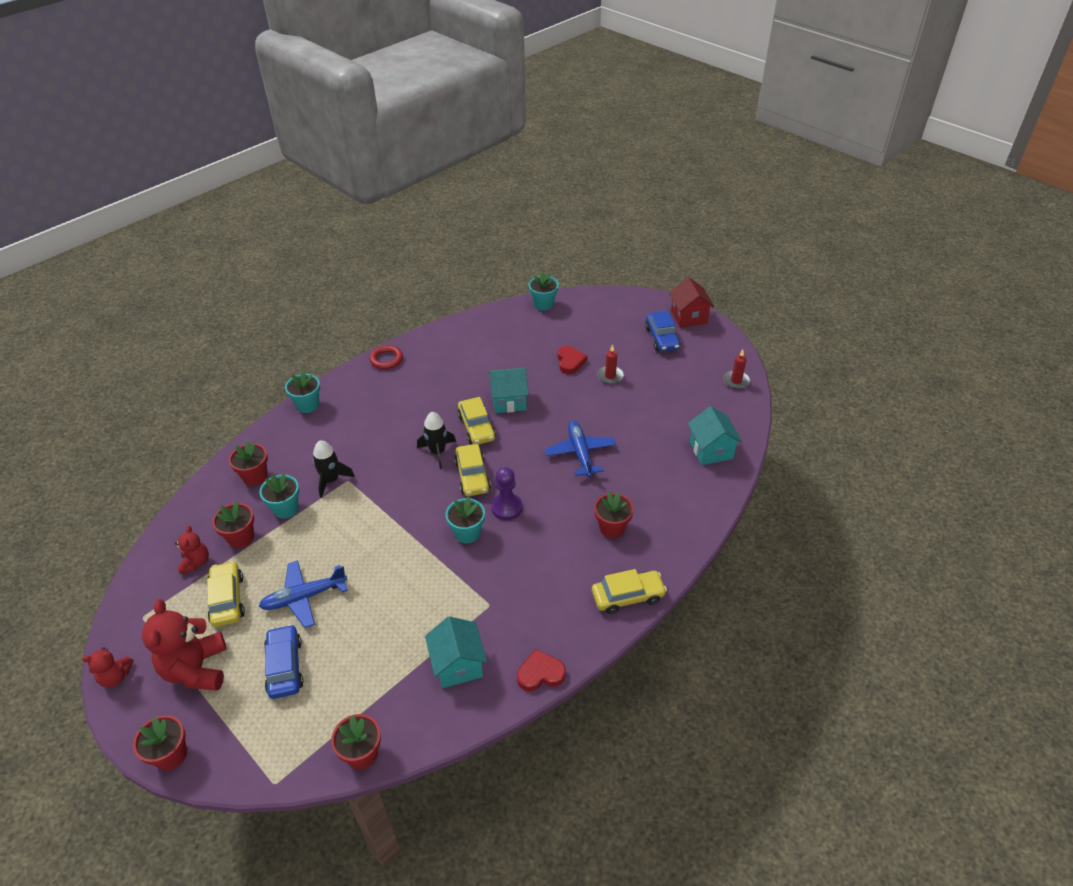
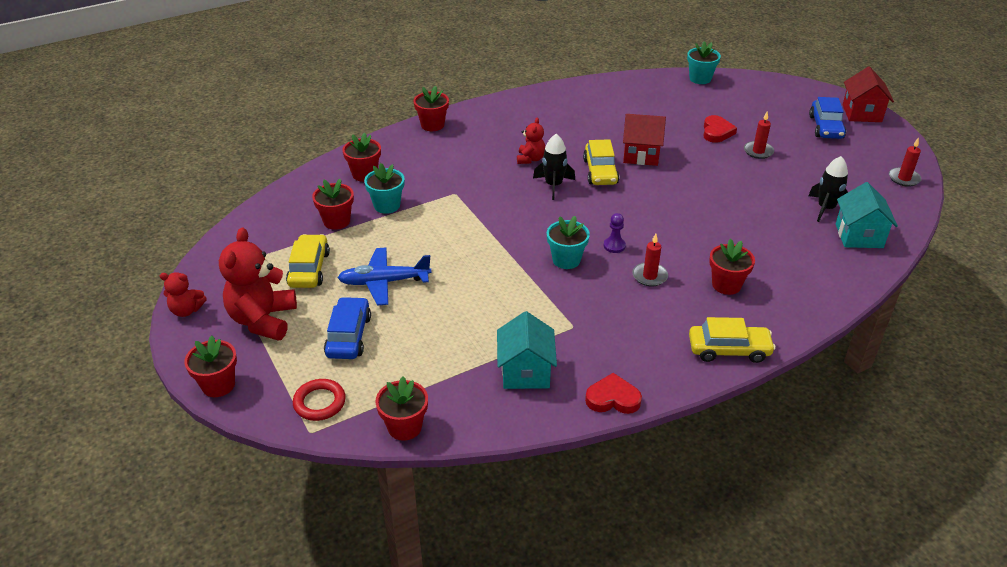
camera: 15 degrees right, 5 degrees down
red teddy bear [175,526,209,575] -> red teddy bear moved to [517,118,545,164]
turquoise flower pot [285,370,320,413] -> red flower pot [414,85,449,131]
black rocket [313,440,355,498] -> black rocket moved to [808,156,848,222]
red ring [369,345,403,369] -> red ring moved to [293,379,346,421]
yellow car [454,444,491,496] -> none
turquoise house [488,367,529,413] -> red house [623,114,666,166]
purple pawn [491,467,523,520] -> purple pawn [604,213,626,253], size x0.64
blue plane [545,421,616,477] -> none
none -> red candle [632,234,668,287]

